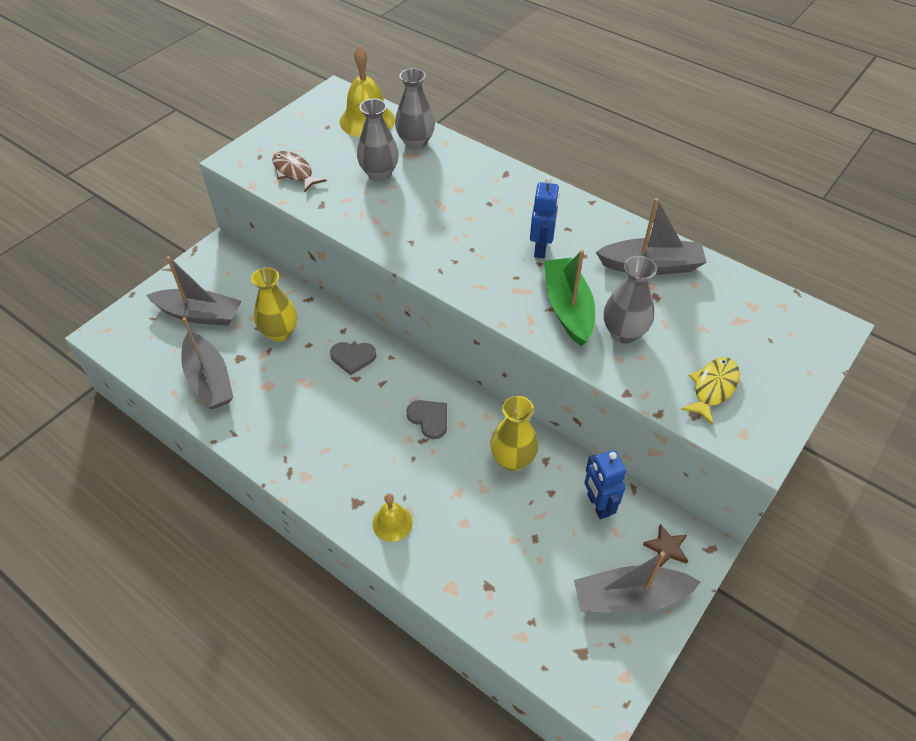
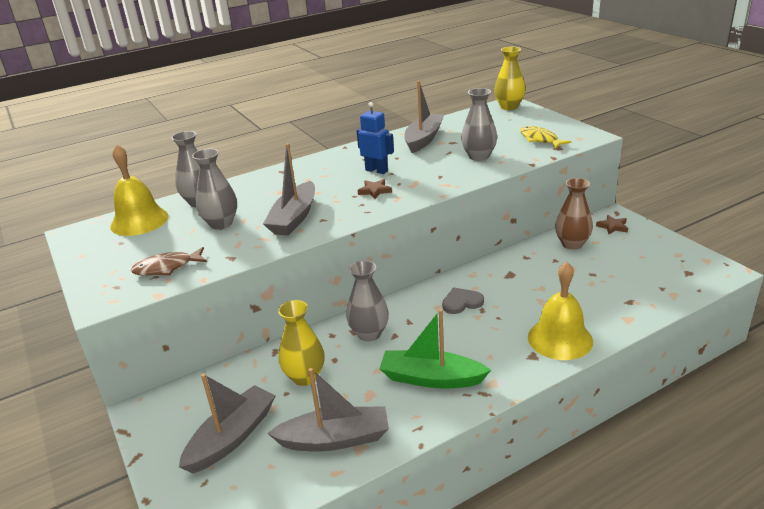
camera: 65 degrees left, 20 degrees down
grey heart [330,342,376,375] -> grey vase [346,260,389,341]
yellow bell [372,493,413,542] -> yellow bell [528,262,593,360], size x1.79
yellow vase [490,396,538,471] -> yellow vase moved to [494,47,526,110]
green boat [544,250,595,346] -> green boat moved to [379,309,491,389]
grey boat [574,551,700,613] -> grey boat moved to [263,143,315,236]
blue robot [584,450,626,519] -> brown vase [555,178,593,250]
none -> brown star [357,179,392,199]

